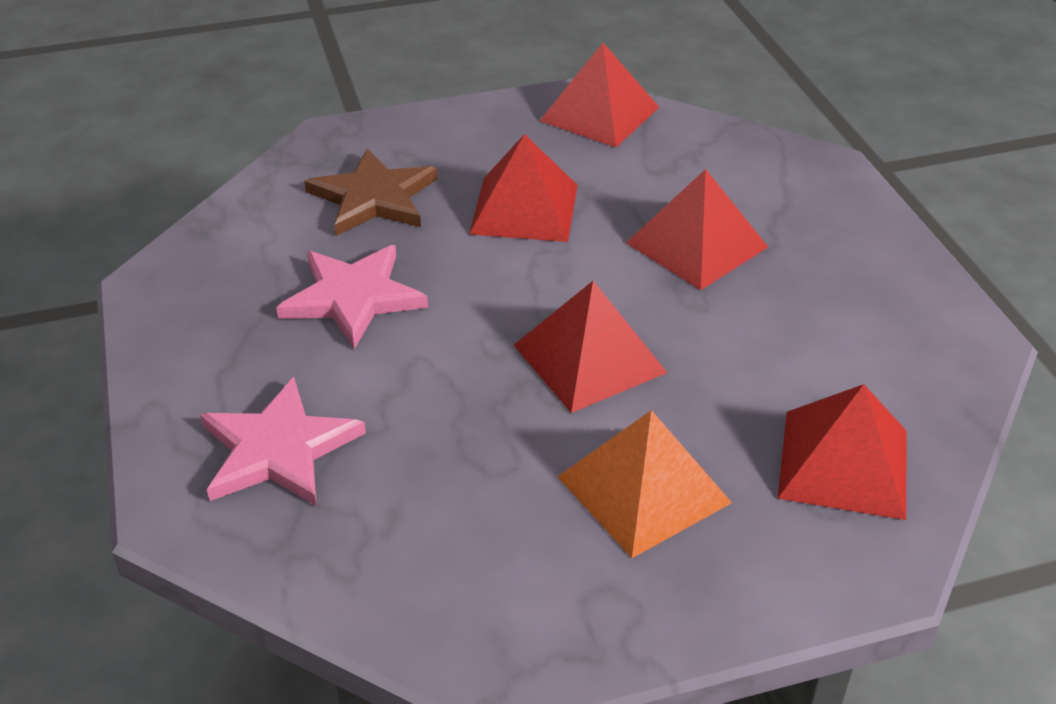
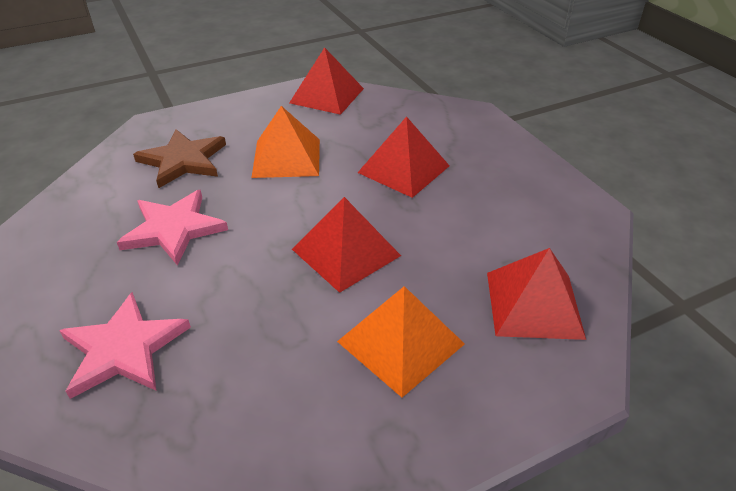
camera: 10 degrees left, 0 degrees up
red pyramid [469,134,578,242] -> orange pyramid [251,106,320,178]

